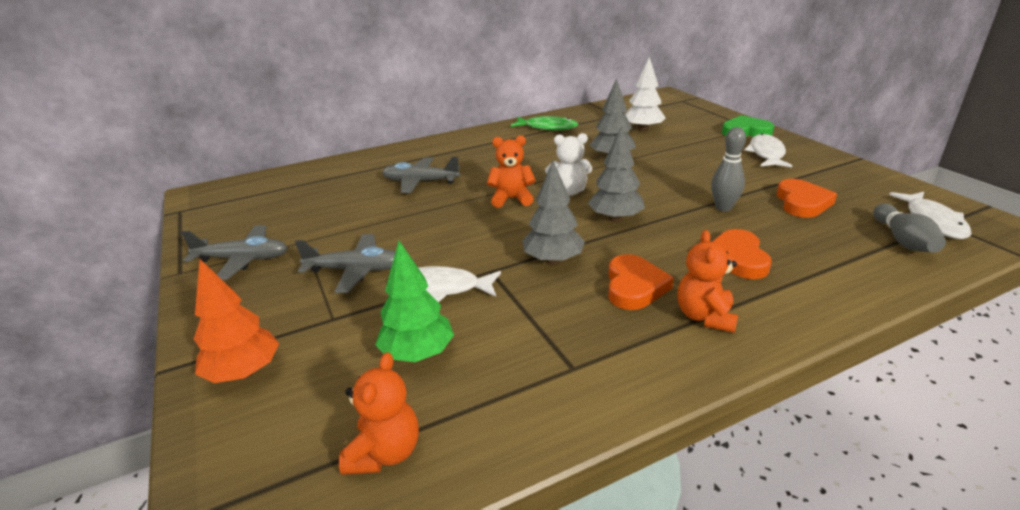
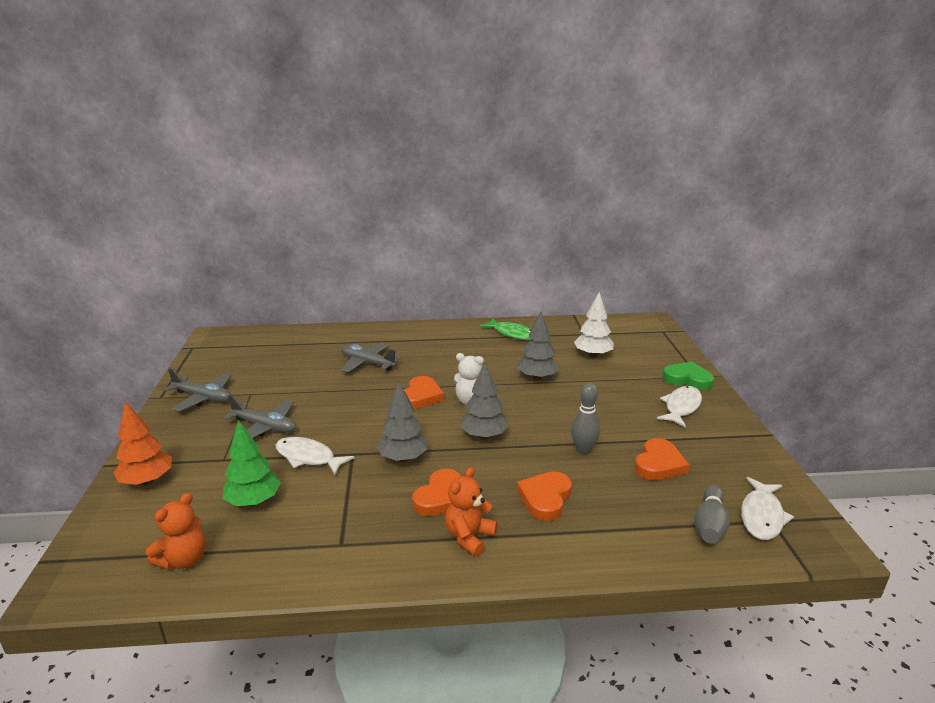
camera: 20 degrees right, 5 degrees down
orange teddy bear [487,135,536,208] -> orange heart [404,376,444,409]

